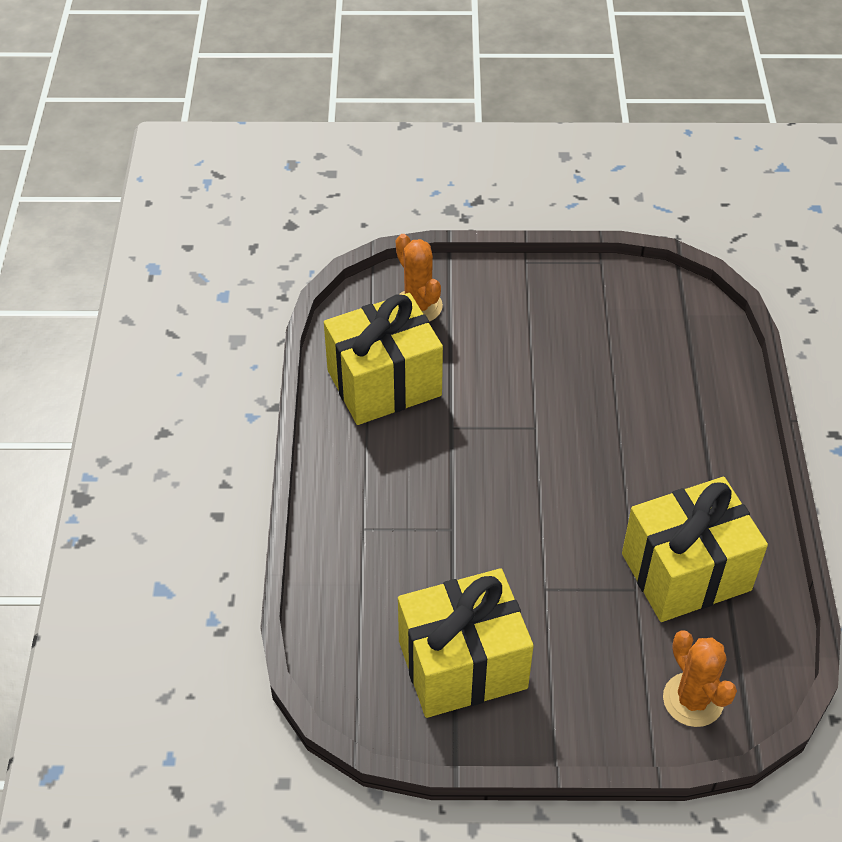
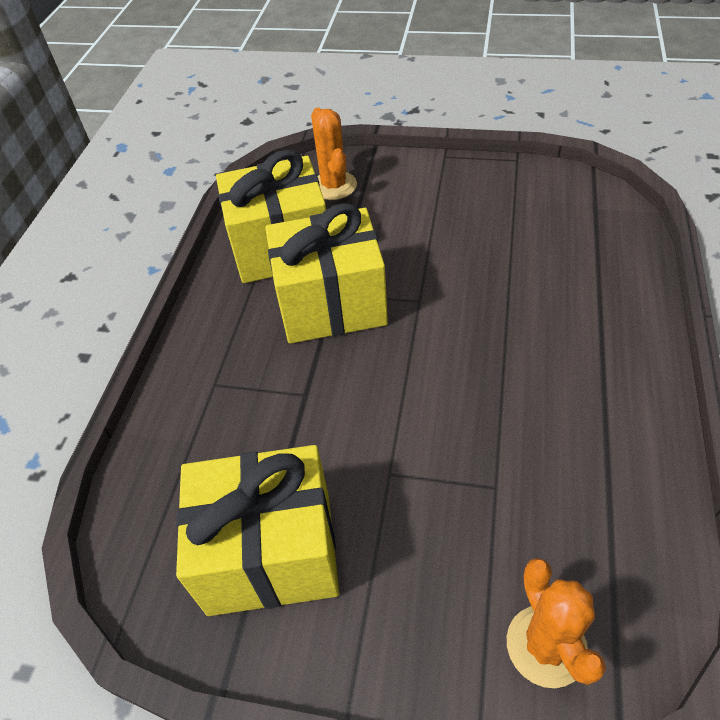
camera: 15 degrees right, 0 degrees up
yellow gift [622,477,768,622] -> yellow gift moved to [265,203,388,344]

